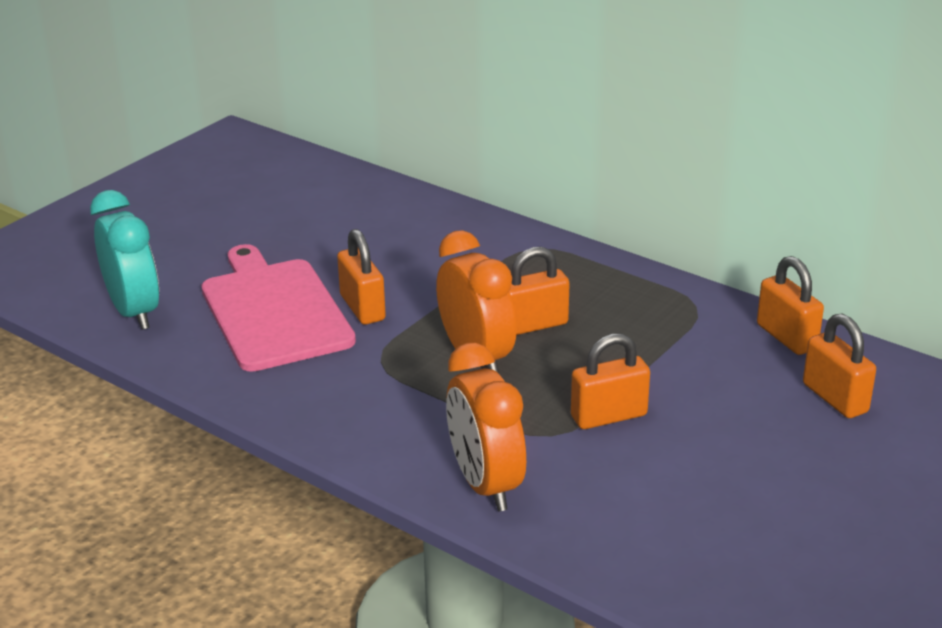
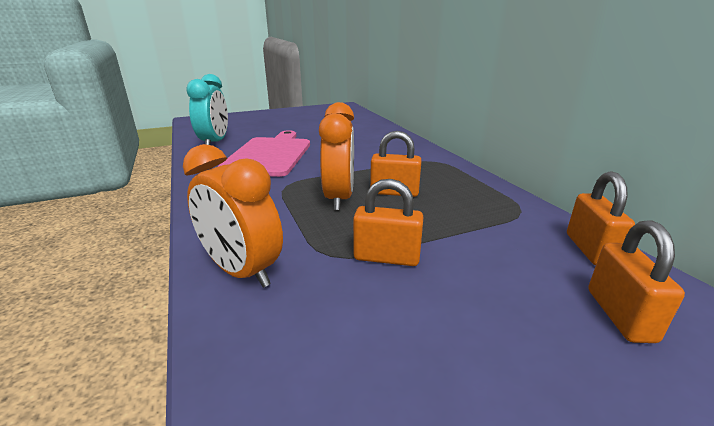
camera: 30 degrees right, 5 degrees down
orange padlock [337,229,386,325] -> none
orange clock [446,343,526,511] -> orange clock turned 60 degrees counterclockwise [183,144,283,288]

